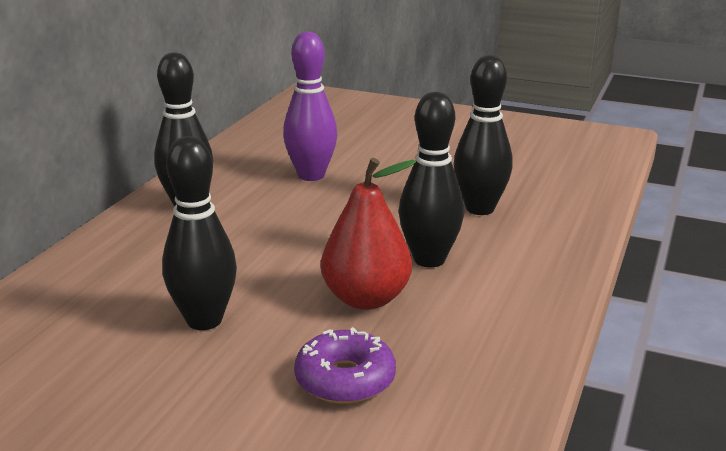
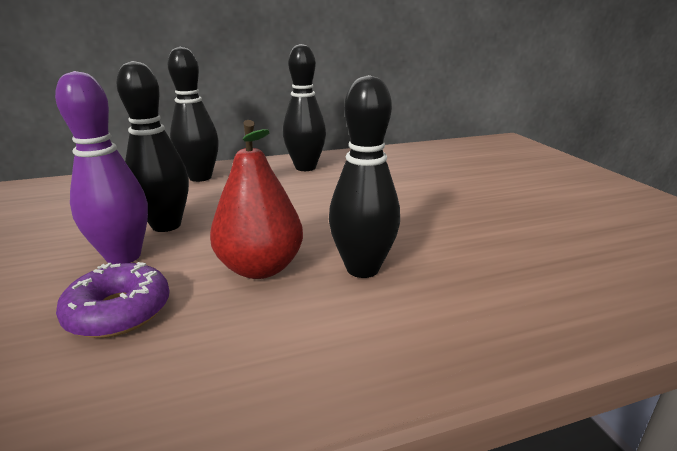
camera: 50 degrees right, 0 degrees up
purple bowling pin [283,32,337,181] -> purple bowling pin moved to [55,71,148,264]
black bowling pin [454,55,513,215] -> black bowling pin moved to [168,47,219,182]

